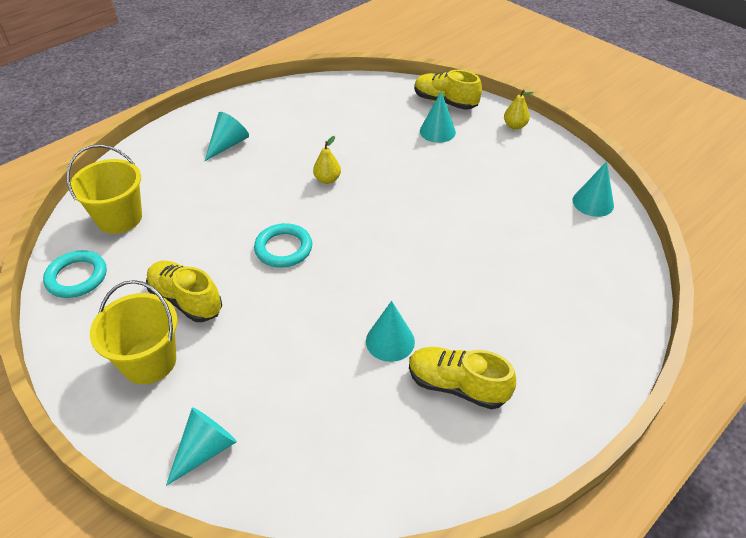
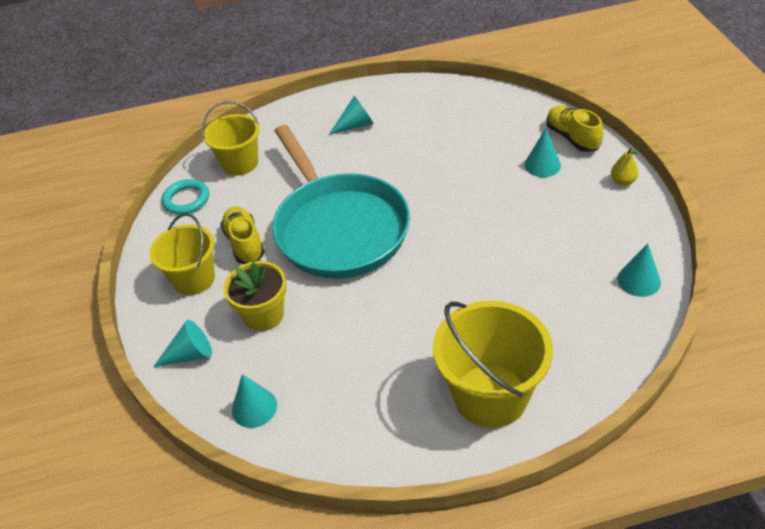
camera: 35 degrees right, 0 degrees up
turquoise ring [254,223,312,268] -> turquoise pan [272,125,410,279]
yellow pear [313,136,341,184] -> none
turquoise cone [366,301,415,362] -> turquoise cone moved to [232,374,277,428]
yellow shoe [409,347,516,409] -> none
none -> yellow flower pot [223,261,287,331]
none -> yellow bucket [433,301,553,428]

